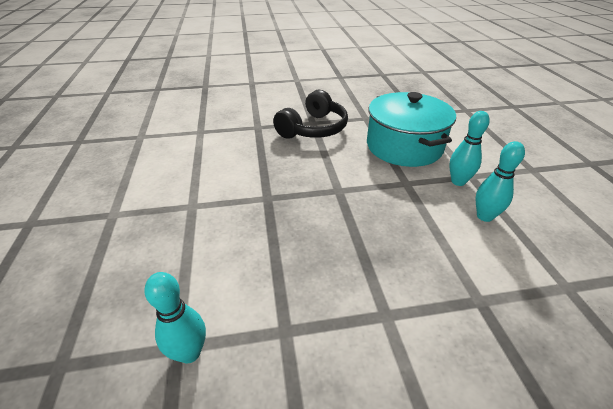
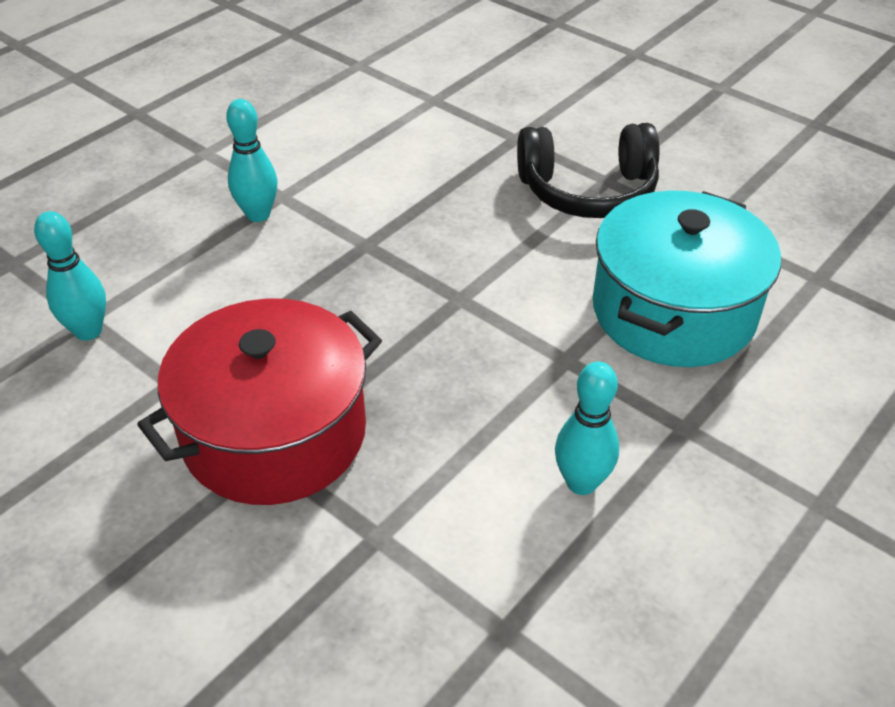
camera: 50 degrees right, 5 degrees up
turquoise bowling pin [449,111,490,186] -> turquoise bowling pin moved to [226,99,277,222]
none -> red pot [137,299,382,505]

